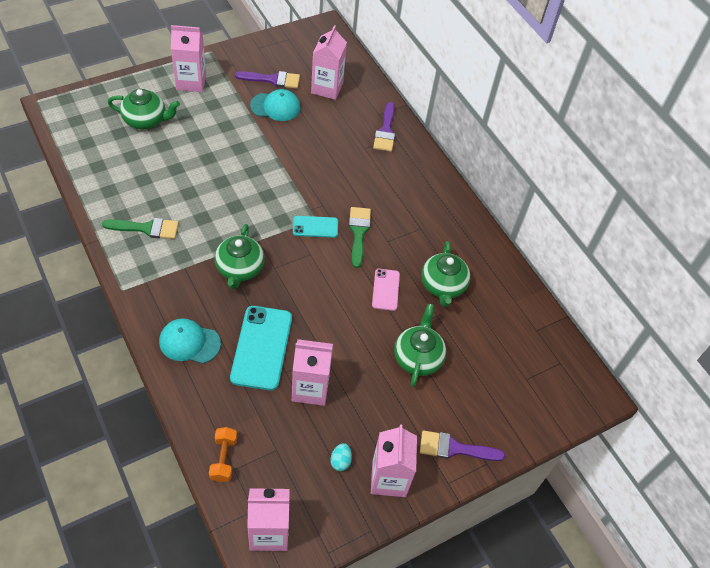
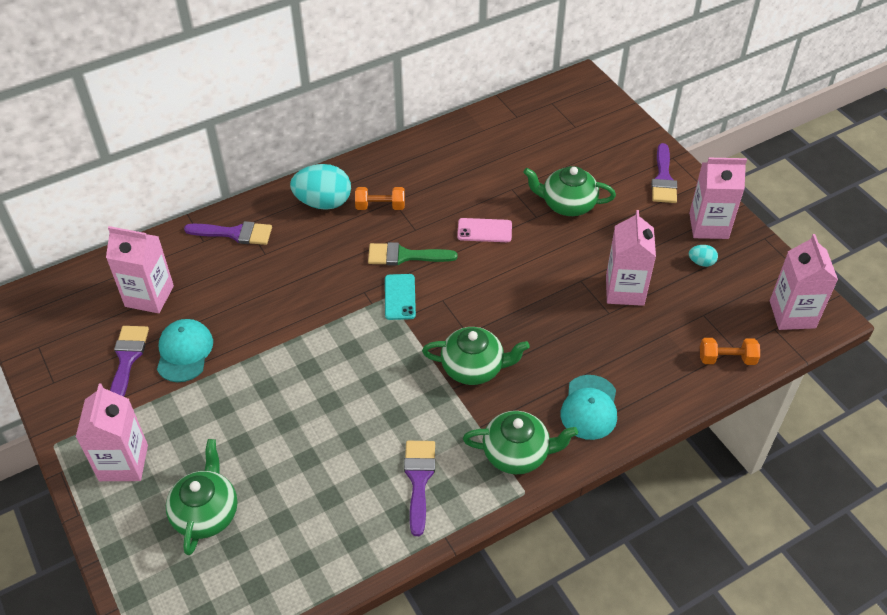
camera: 85 degrees left, 5 degrees down
green brush [102,218,179,239] -> purple brush [404,441,435,536]
turquoise phone [230,306,292,391] -> none
green teapot [421,241,471,307] -> green teapot moved to [463,411,578,474]
none -> turquoise egg [290,164,351,210]
none -> orange dumbbell [355,187,405,210]

